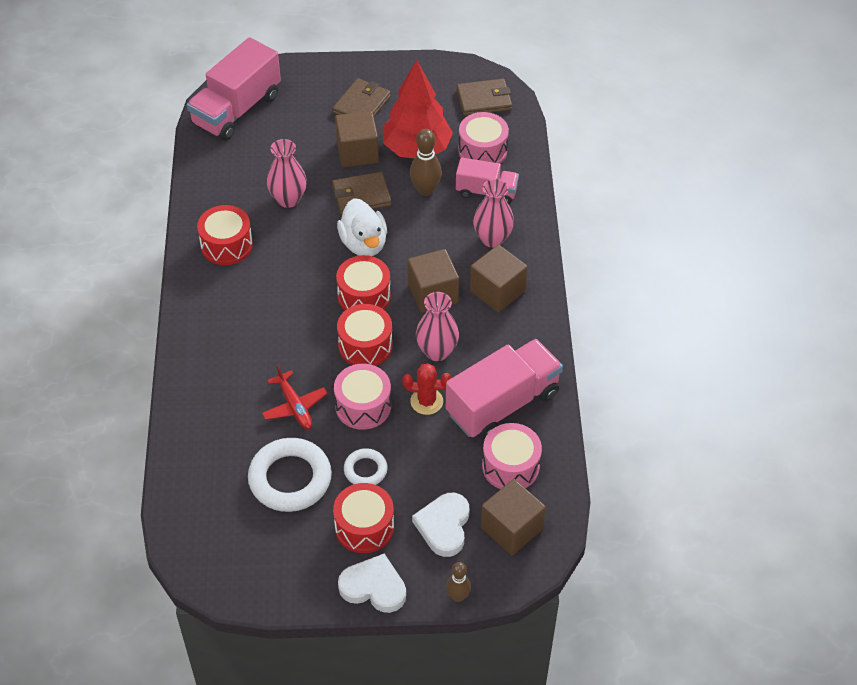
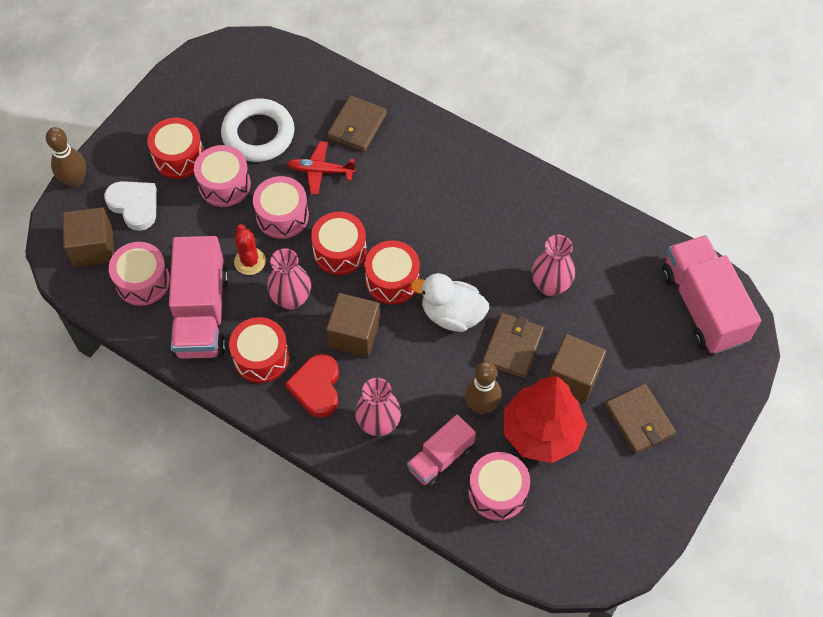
camera: 125 degrees right, 10 degrees up
red drum [197,205,253,265] -> red drum moved to [229,317,289,383]
white heart [338,554,406,613] -> none
white ring [344,448,388,485] -> pink drum [194,145,251,207]
red cactus [403,363,452,415] -> red cactus turned 60 degrees counterclockwise [234,224,266,275]
brown bowling pin [446,562,471,602] -> brown bowling pin [46,127,86,188], size x1.57
brown wallet [456,79,512,116] -> brown wallet moved to [327,95,387,152]
brown cube [470,245,527,312] -> red heart [285,354,339,418]

